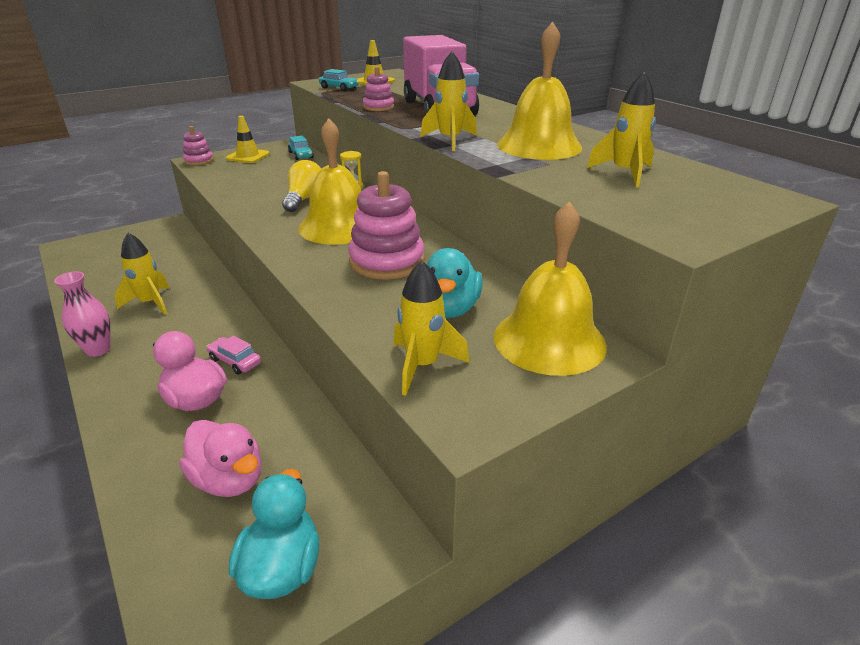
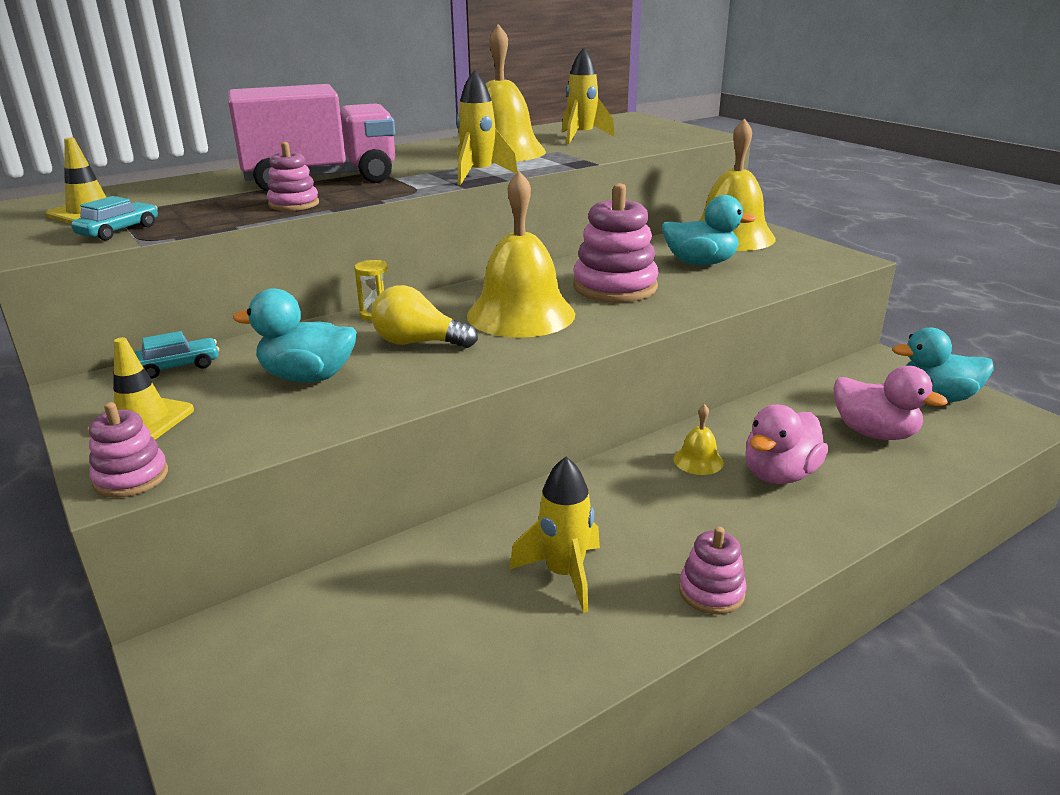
camera: 90 degrees left, 5 degrees down
pink vase [54,271,111,357] -> pink stacking toy [679,527,747,614]
pink duck [179,420,261,497] -> pink duck turned 90 degrees clockwise [834,366,948,440]
pink car [207,336,261,375] -> yellow bell [673,404,724,475]
yellow rocket [394,261,469,396] -> none
none -> turquoise duck [233,288,357,382]

